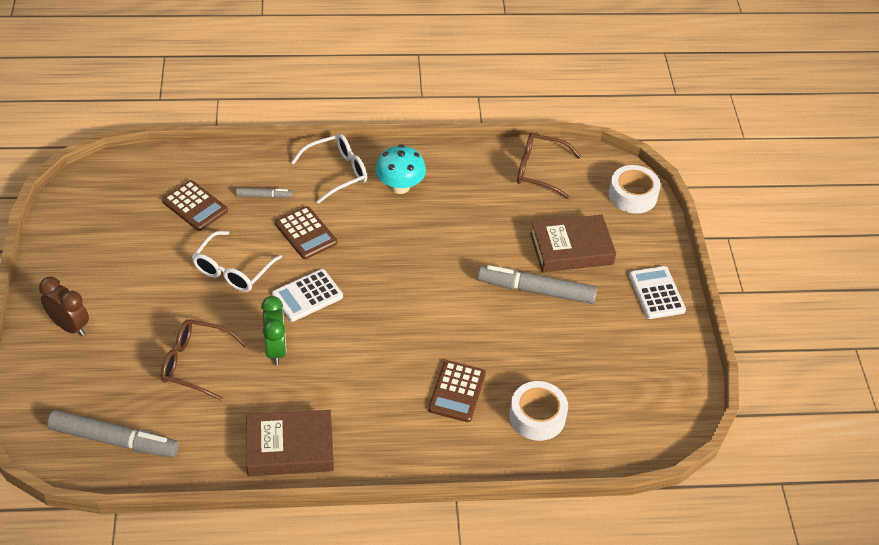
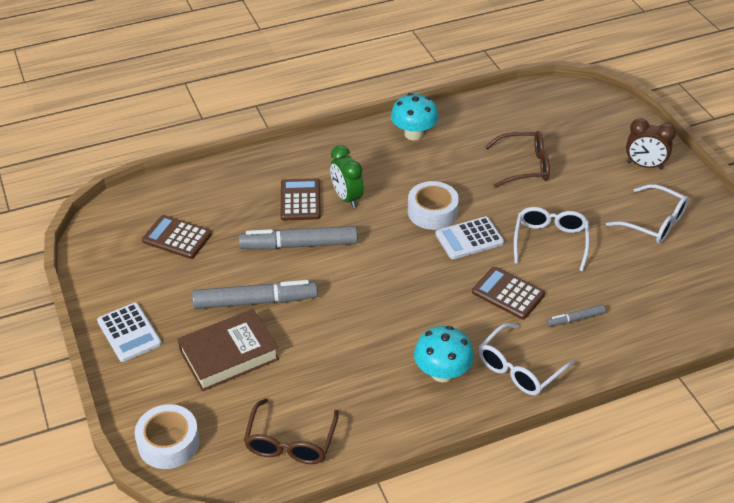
camera: 165 degrees right, 5 degrees down
grey marker [47,410,179,457] -> grey marker moved to [239,226,358,250]
brown calculator [162,180,228,231] -> brown calculator moved to [142,215,212,259]
brown book [246,410,334,476] -> turquoise mushroom [391,93,439,140]
green clock [261,296,286,365] -> green clock moved to [330,145,364,208]
white calculator [272,269,343,322] -> white calculator turned 150 degrees counterclockwise [435,217,504,259]
white tape [509,381,568,441] -> white tape moved to [408,181,459,230]
brown glasses [517,133,581,199] -> brown glasses turned 105 degrees clockwise [244,398,339,464]
none -> white glasses [606,184,689,244]

